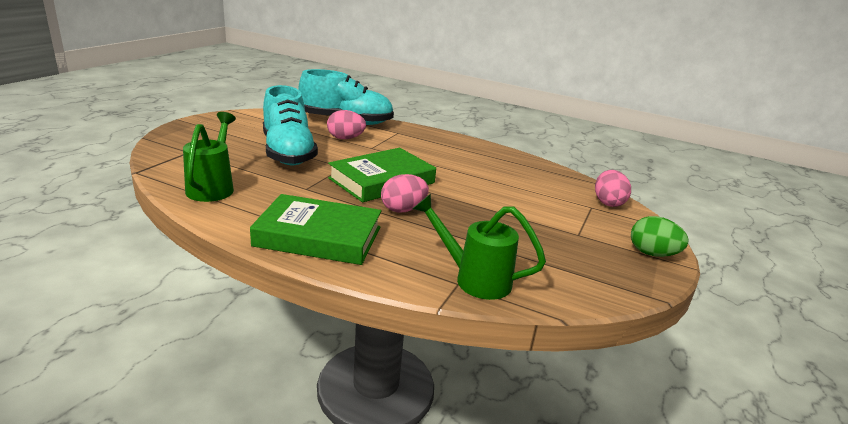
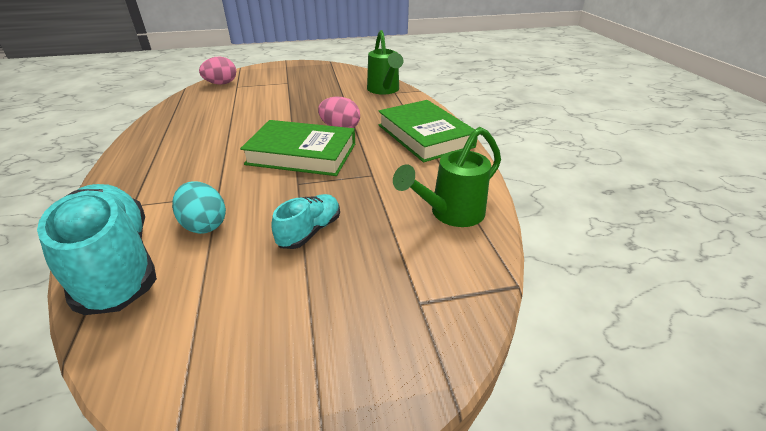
camera: 125 degrees left, 10 degrees up
turquoise shoe [263,85,318,165] -> turquoise shoe [271,194,340,249], size x0.51
pink egg [327,110,366,139] -> turquoise egg [172,181,226,234]
green egg [631,216,688,257] -> none

